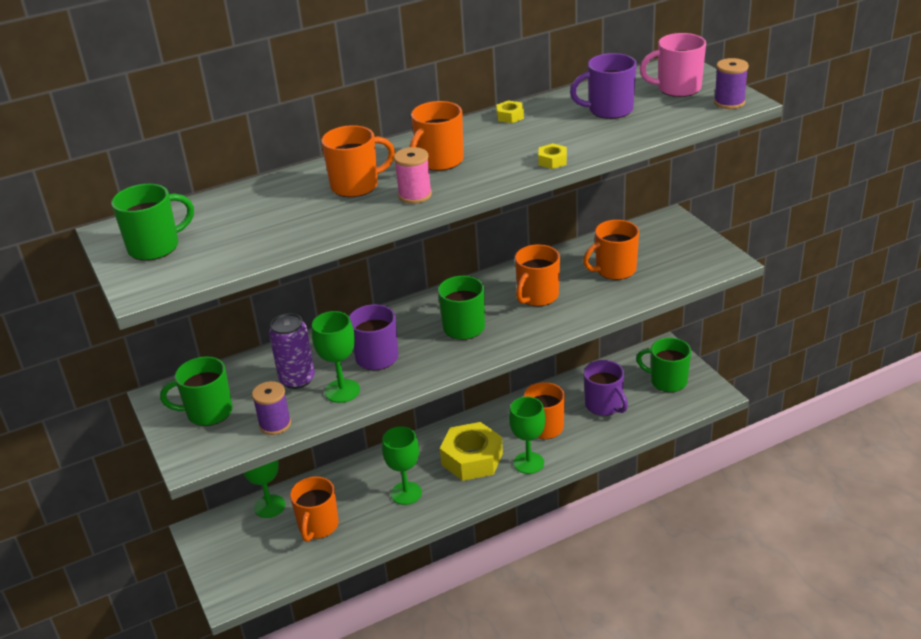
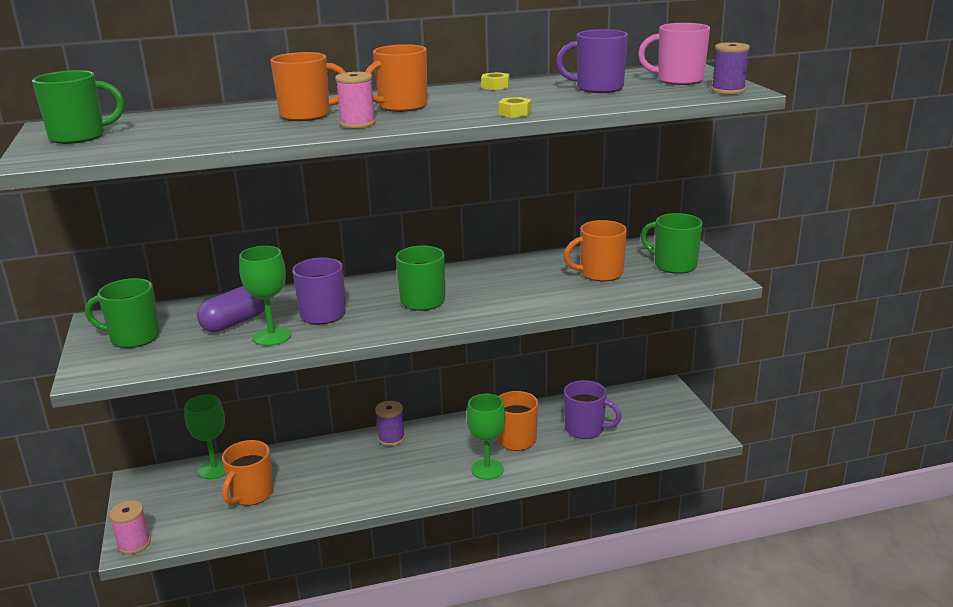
camera: 10 degrees right, 10 degrees down
purple spool [252,381,291,435] -> purple spool moved to [375,401,405,446]
purple can [269,313,315,389] -> purple capsule [197,286,265,333]
green goblet [382,426,422,505] -> none
yellow nut [440,422,503,481] -> none
orange mug [515,244,560,306] -> none
purple mug [584,360,628,416] -> purple mug turned 45 degrees counterclockwise [564,380,622,439]
green mug [636,338,691,392] -> green mug moved to [641,213,703,274]
none -> pink spool [109,500,151,555]

